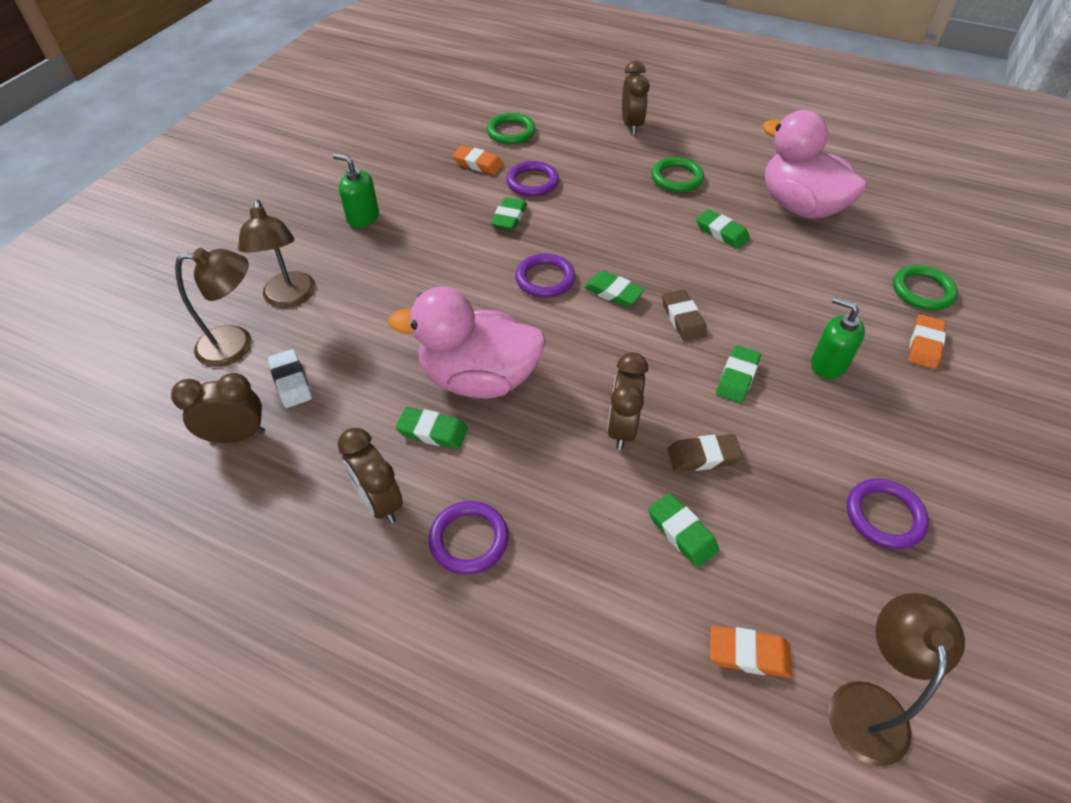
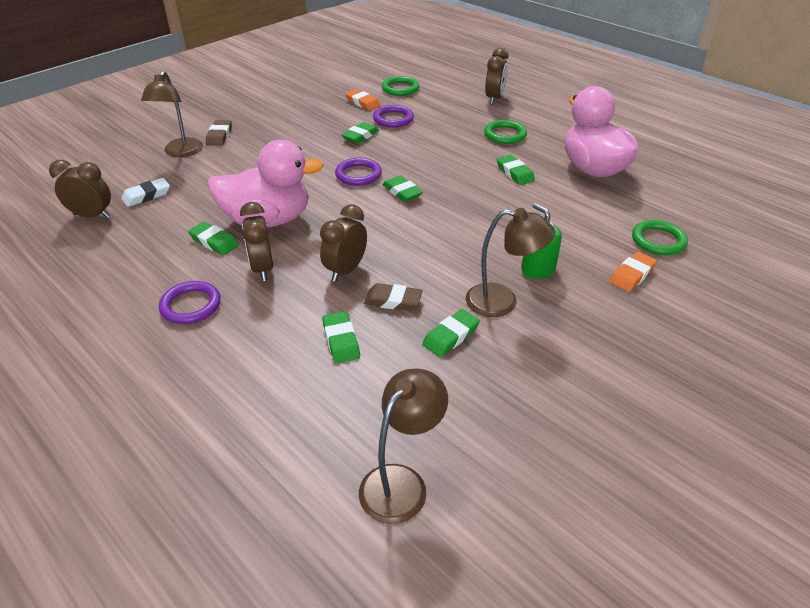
camera: 20 degrees right, 10 degrees down
brown lamp [175,248,252,367] -> brown lamp moved to [466,208,555,317]
white eraser [268,349,312,408] -> white eraser turned 60 degrees clockwise [121,178,170,207]
green soap dispenser [333,154,379,228] -> none
brown clock [338,428,403,524] -> brown clock moved to [240,202,273,281]
pink duck [388,287,546,399] -> pink duck turned 150 degrees clockwise [207,140,324,227]
brown eraser [662,290,707,342] -> brown eraser moved to [206,120,232,146]
orange eraser [710,625,792,678] -> none
green eraser [716,345,761,403] -> green eraser moved to [422,309,480,357]
purple ring [847,479,929,549] -> none

